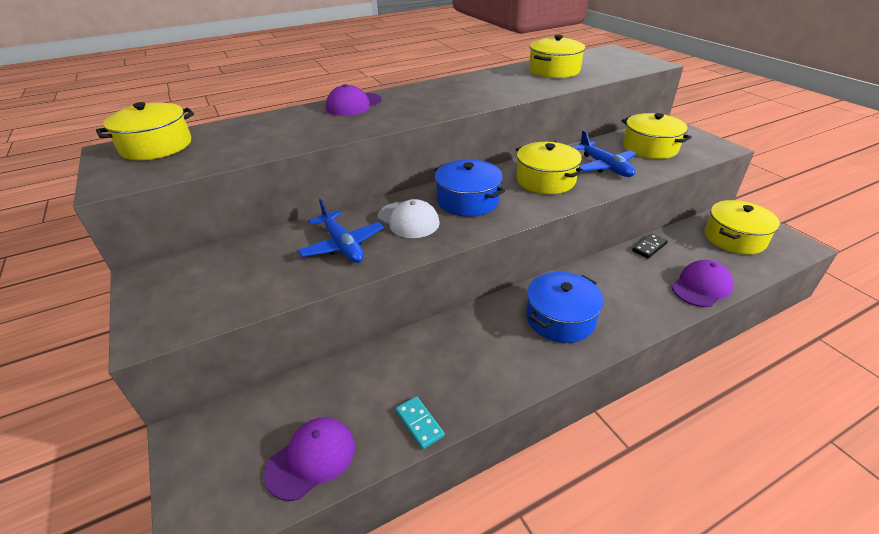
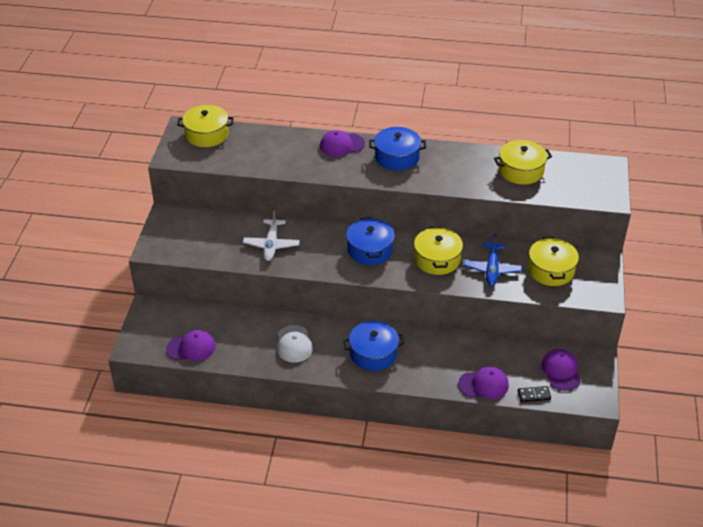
camera: 35 degrees right, 5 degrees up
blue plane [298,199,384,263] -> white plane [243,210,300,261]
white cap [378,199,440,238] -> white cap moved to [277,325,313,363]
turquoise domino [396,396,445,449] -> none
black domino [632,234,668,259] -> black domino moved to [518,386,551,402]
yellow pot [705,200,780,255] -> purple cap [541,349,581,391]
none -> blue pot [369,127,426,171]

